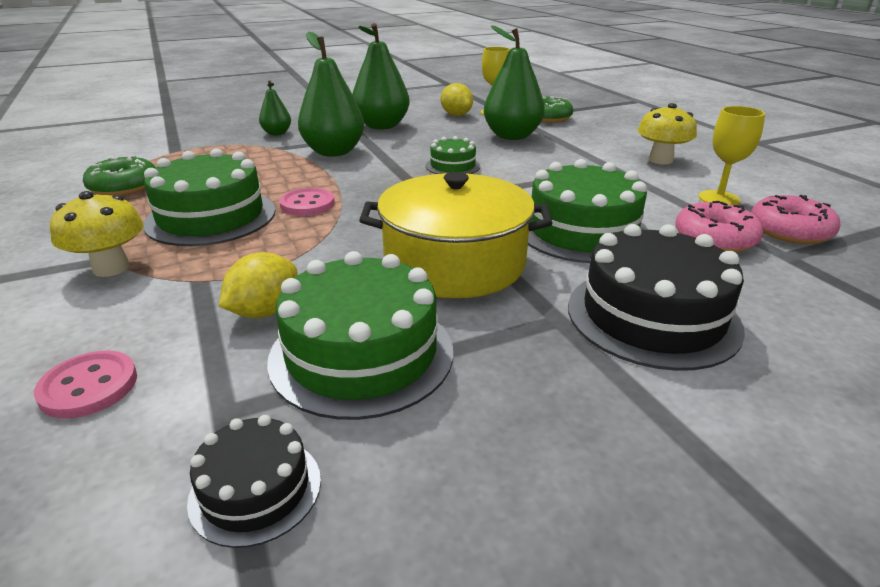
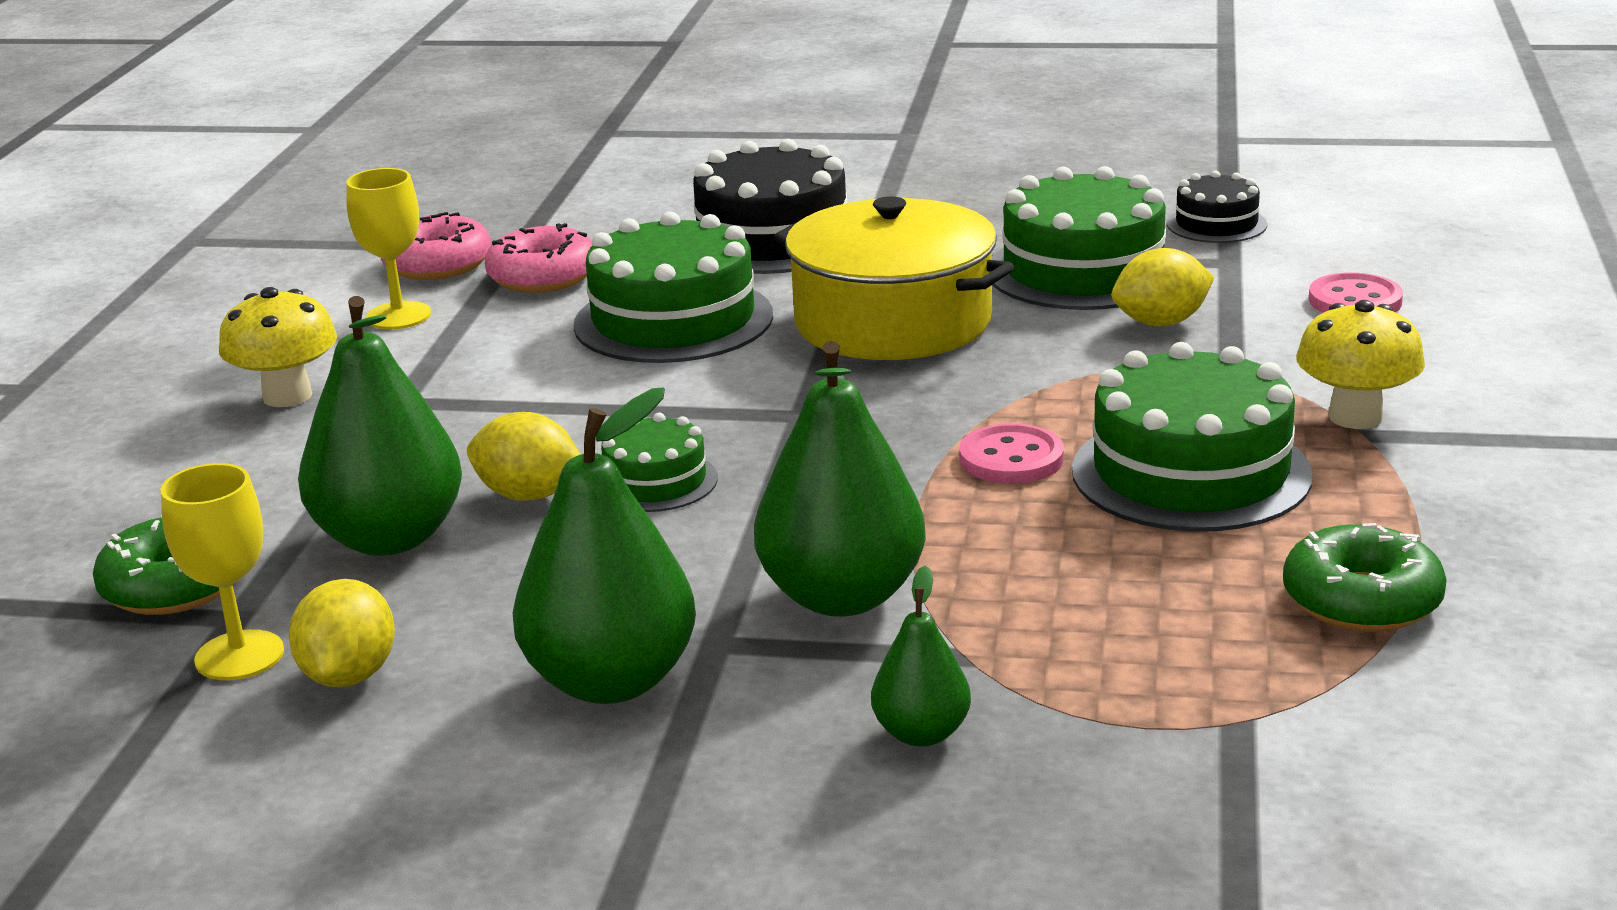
camera: 145 degrees left, 5 degrees down
none -> yellow lemon [467,412,581,501]

